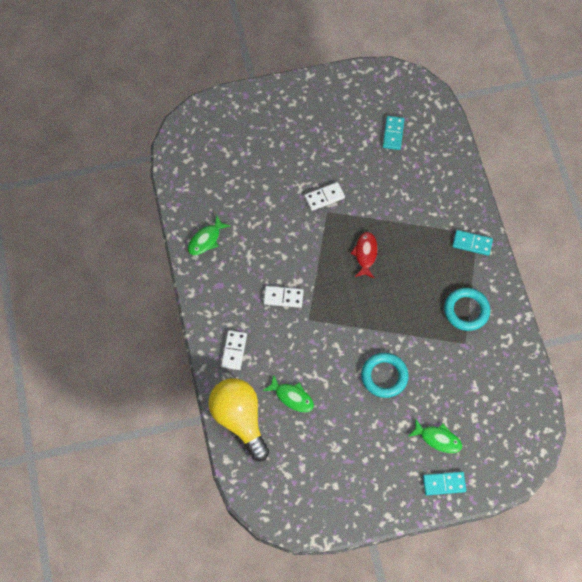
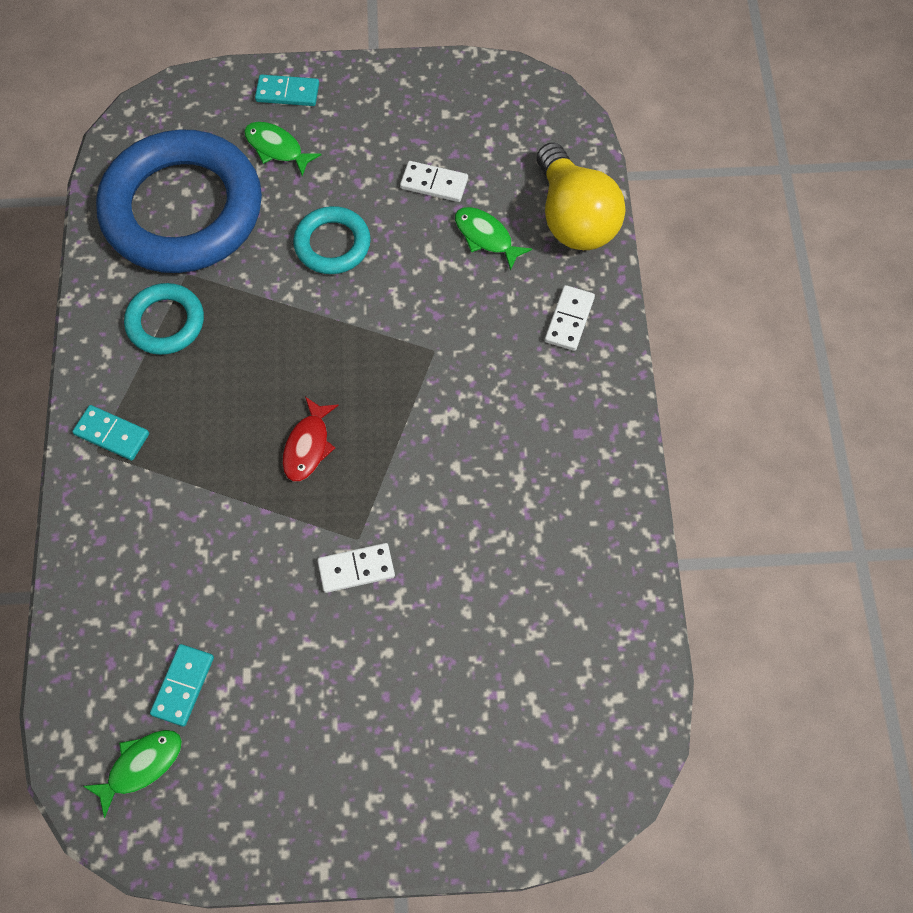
camera: 170 degrees left, 0 degrees up
green fish [188,215,230,255] -> green fish moved to [83,730,182,818]
white domino [264,286,304,308] -> white domino moved to [400,161,468,202]
none -> blue ring [96,129,262,273]

